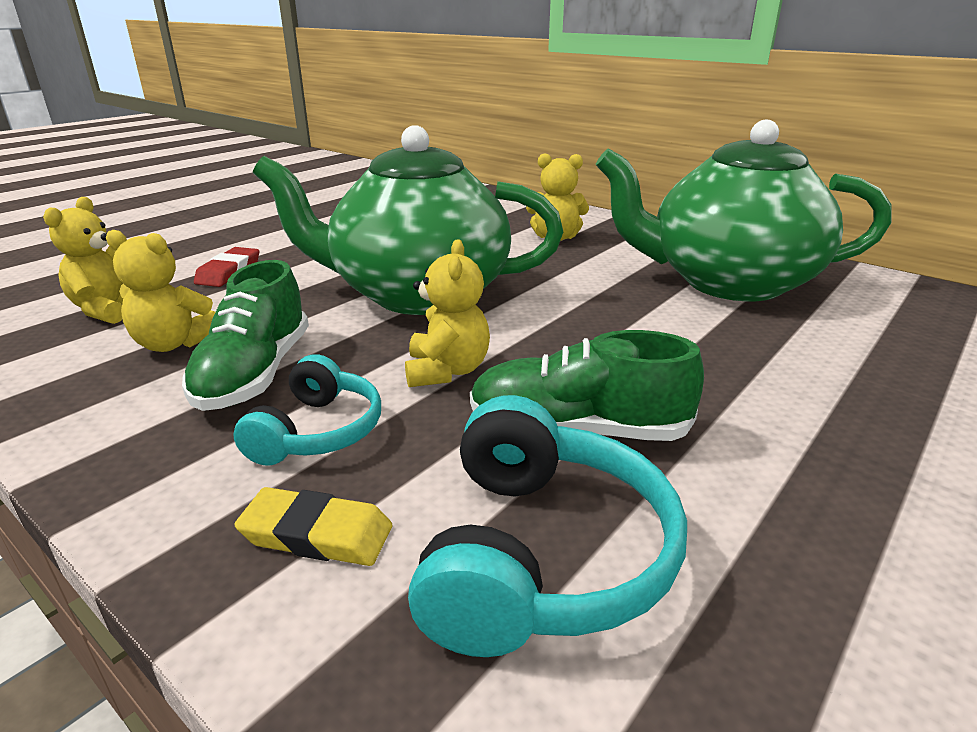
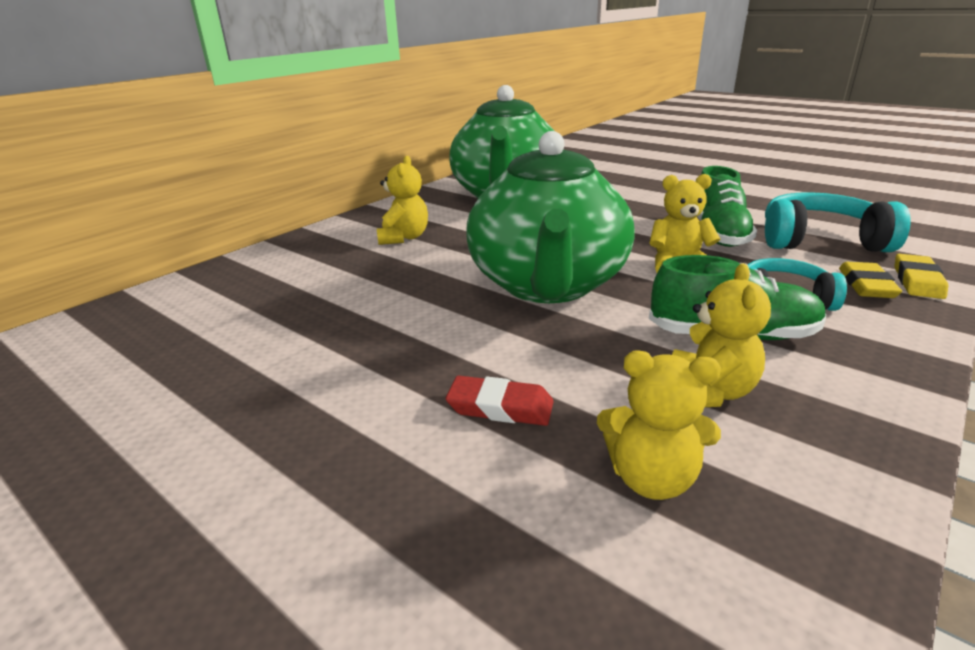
camera: 90 degrees left, 0 degrees up
none -> yellow eraser [895,254,948,299]

